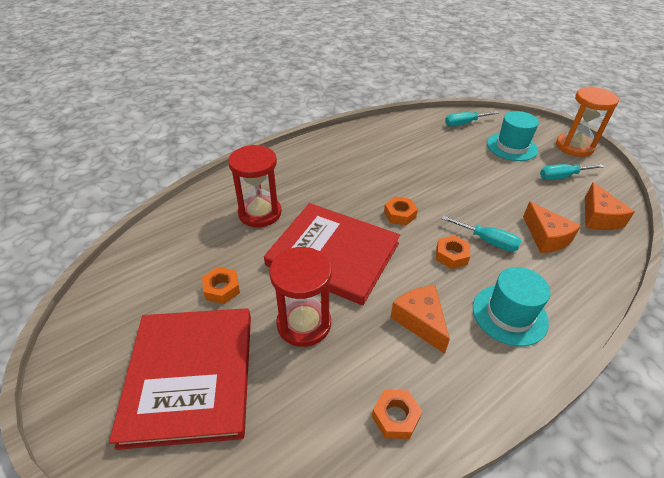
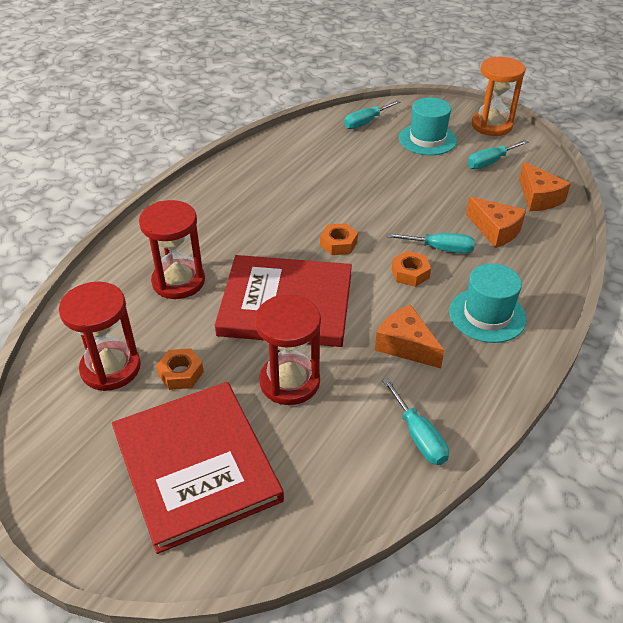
camera: 20 degrees left, 0 degrees up
orange nut [372,390,422,439] -> turquoise screwdriver [382,378,449,465]
none -> red hourglass [59,282,141,391]

